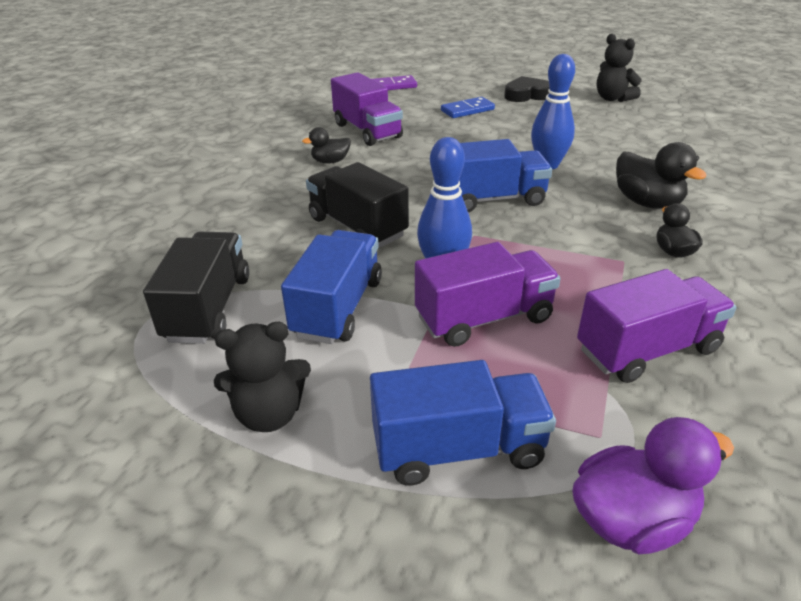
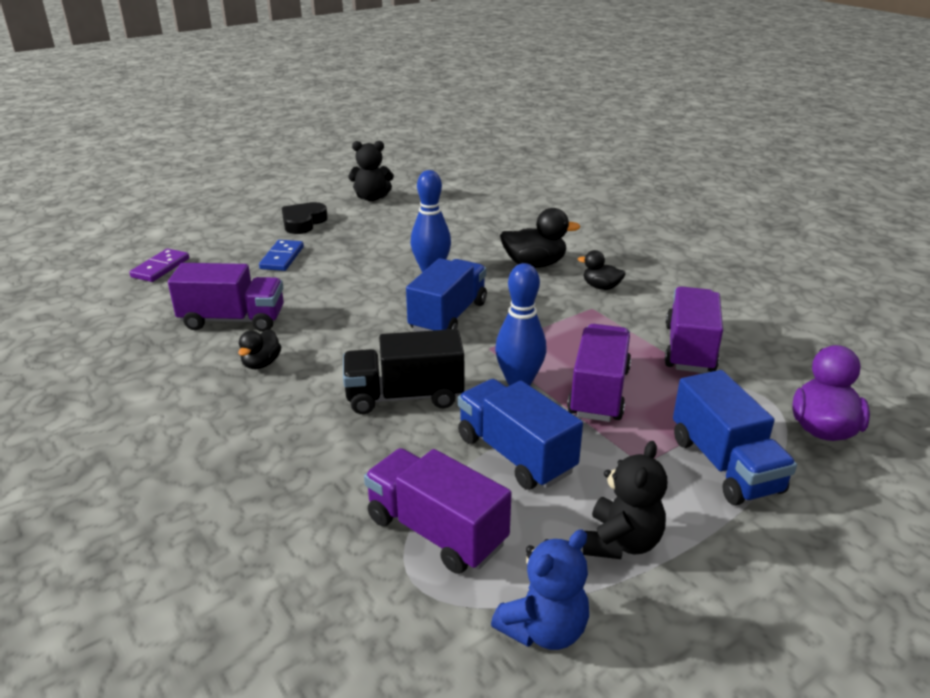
camera: 55 degrees left, 5 degrees down
black truck [143,232,249,344] -> purple truck [364,448,512,574]
blue truck [370,360,556,486] -> blue truck turned 135 degrees clockwise [673,370,797,506]
none -> blue teddy bear [491,529,589,650]

